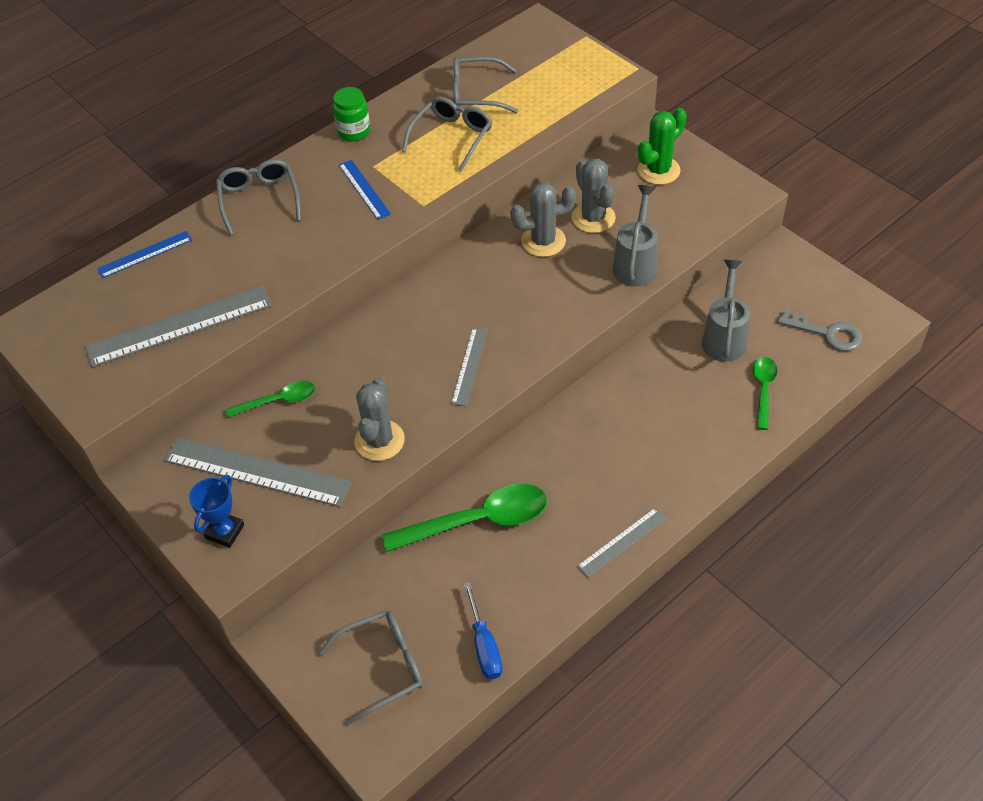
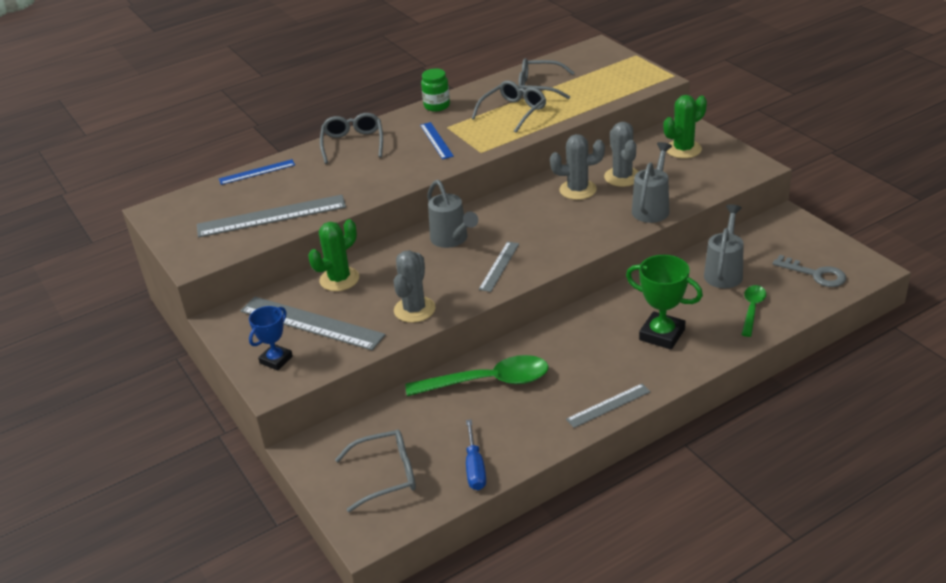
camera: 10 degrees right, 15 degrees down
green spoon [225,381,315,417] -> green cactus [308,219,359,291]
none -> grey watering can [427,180,478,248]
none -> green trophy [626,255,703,350]

